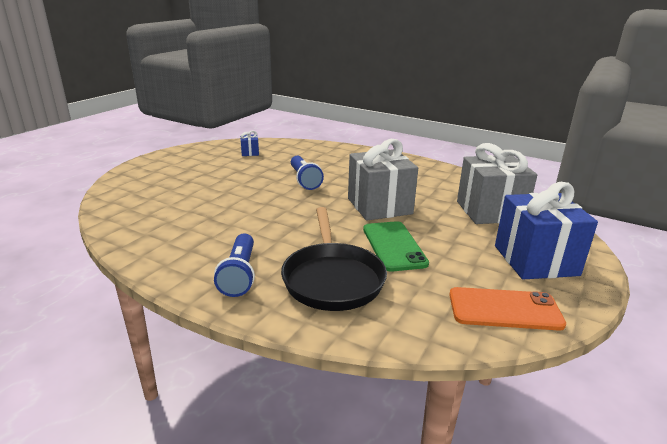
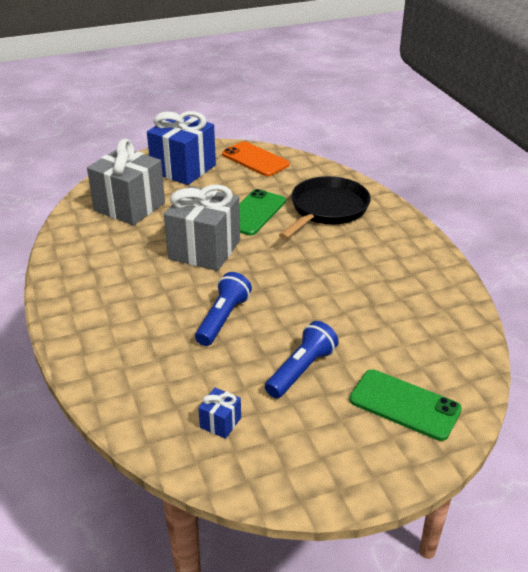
camera: 140 degrees left, 10 degrees up
blue flashlight [214,233,255,297] -> blue flashlight moved to [265,321,339,398]
none -> green phone [349,369,462,441]

